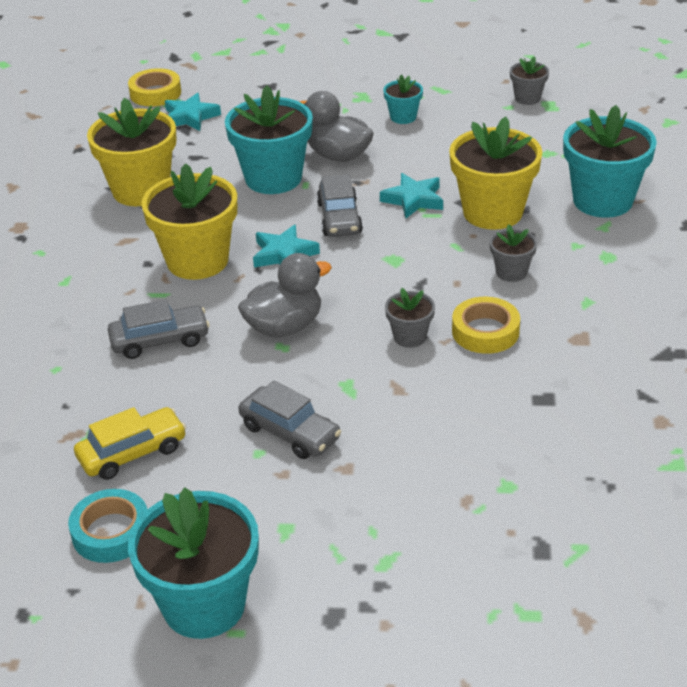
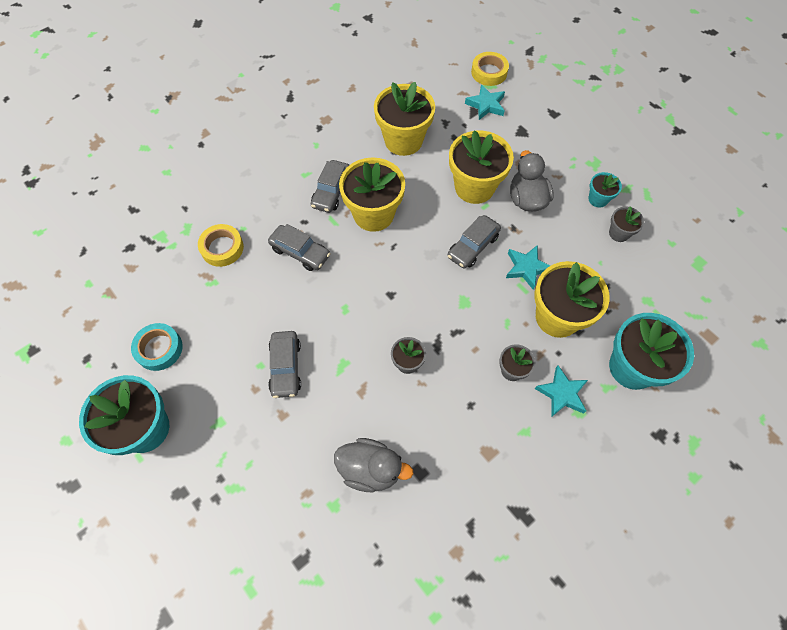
camera: 45 degrees right, 25 degrees up
yellow car [74,407,186,480] -> none
turquoise flower pot [225,85,313,194] -> yellow flower pot [449,131,514,204]
grey duck [238,253,332,338] -> grey duck moved to [334,438,413,492]
turquoise star [253,224,320,268] -> turquoise star moved to [535,366,588,417]
yellow tape [452,297,520,354] -> yellow tape moved to [198,224,244,267]
grey flower pot [510,56,549,105] -> grey flower pot moved to [609,206,644,242]
none -> grey car [311,160,349,213]

